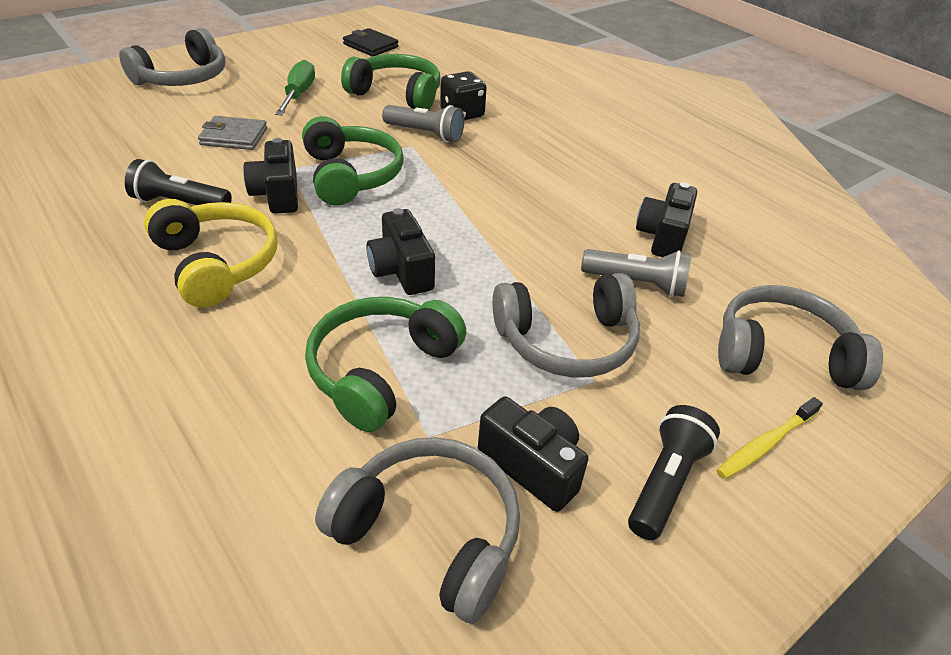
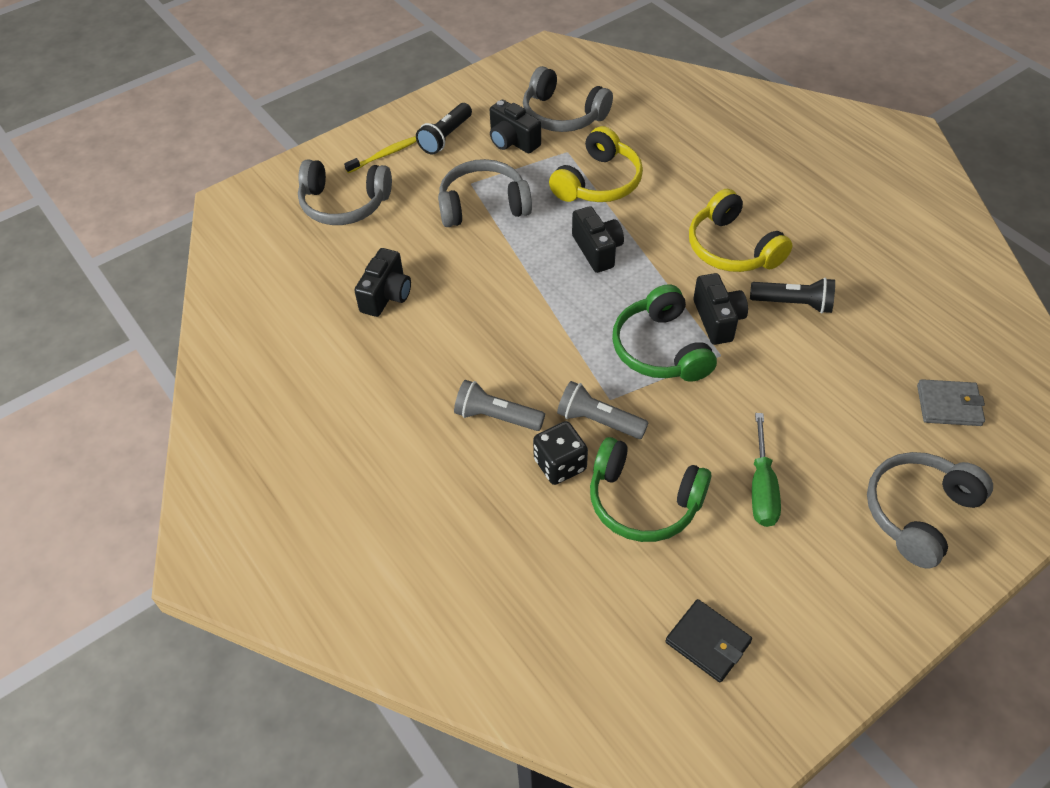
camera: 175 degrees left, 10 degrees up
grey wallet [198,116,267,150] -> grey wallet moved to [917,379,985,426]
green headphones [305,297,466,432] -> yellow headphones [549,126,643,202]
grey flashlight [581,249,692,297] -> grey flashlight moved to [454,380,545,431]

